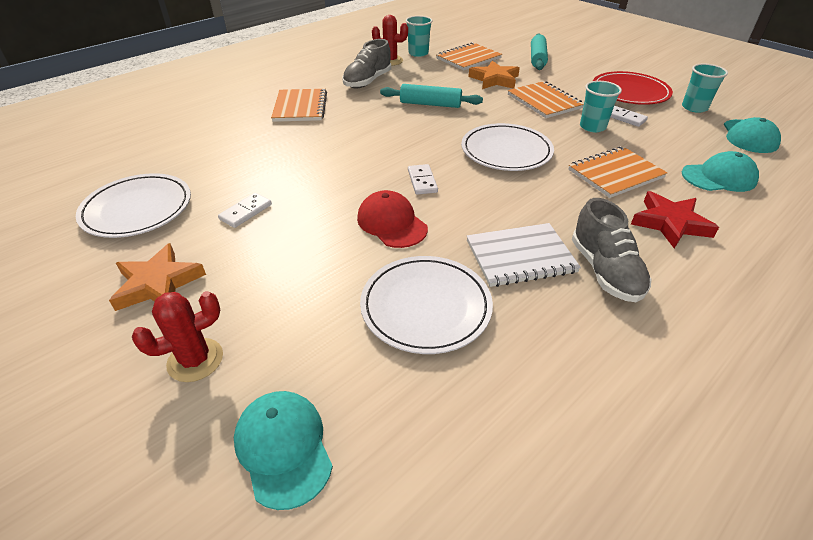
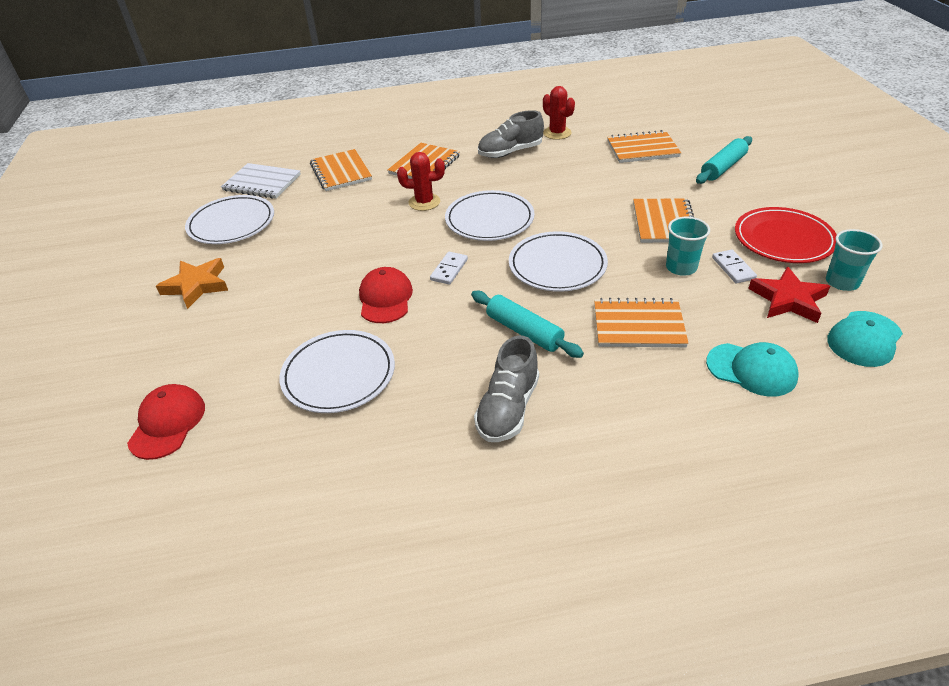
camera: 35 degrees right, 0 degrees up
red cactus [132,291,223,382] -> red cactus moved to [397,152,445,211]
white domino [218,193,272,228] -> none
turquoise cap [234,391,333,510] -> red cap [127,384,205,460]
turquoise rolling pin [380,84,483,108] -> turquoise rolling pin moved to [471,291,584,358]
turquoise cup [406,16,432,57] -> none
white notebook [467,223,581,287] -> white notebook moved to [221,163,301,199]
orange star [468,61,520,89] -> none
red star [631,191,719,248] -> red star moved to [748,266,830,323]
none -> orange notebook [310,149,372,191]
none -> white plate [445,190,535,241]

